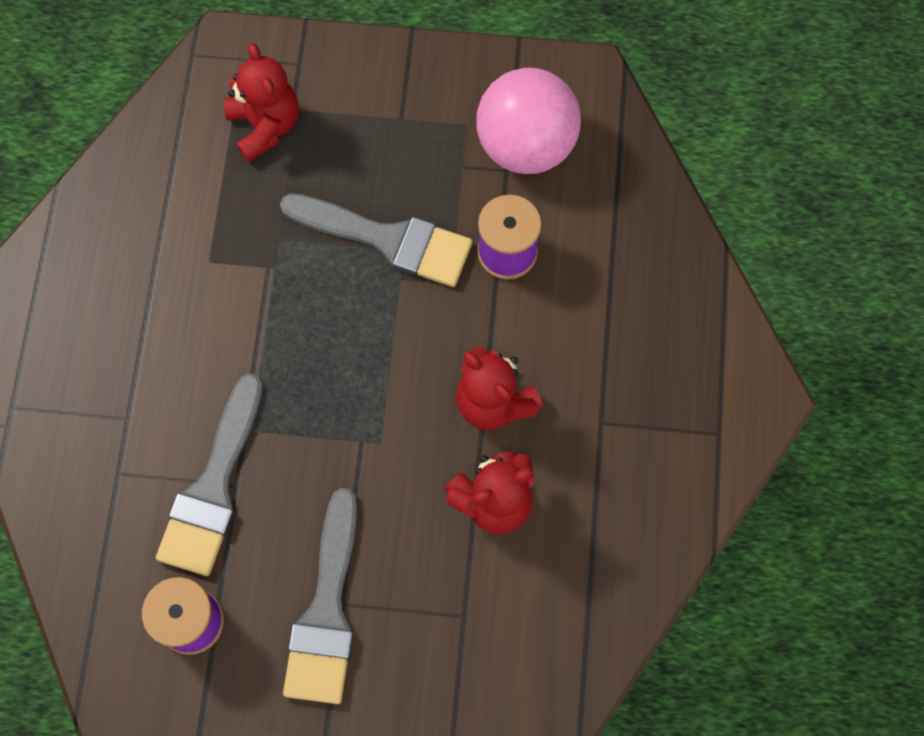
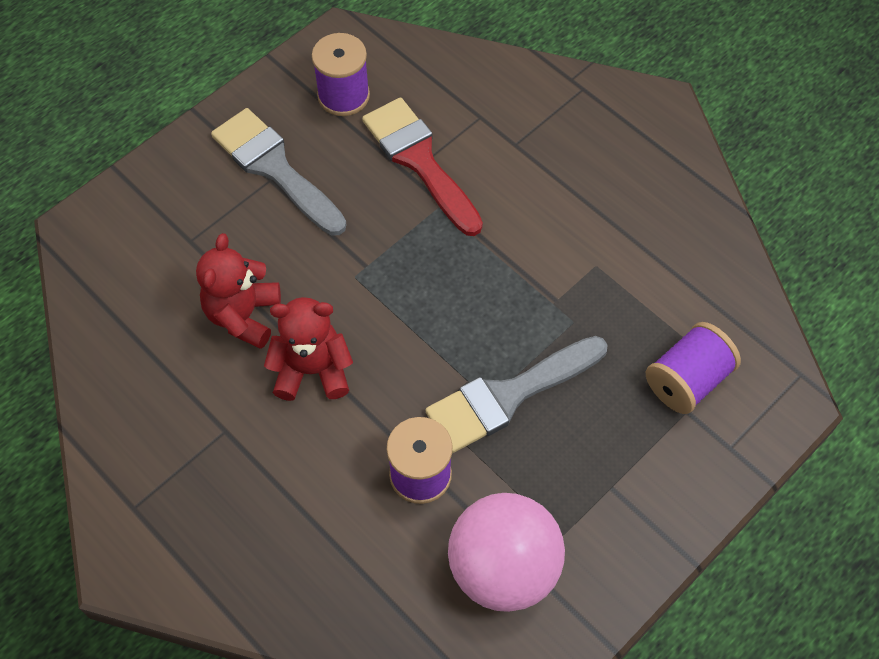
camera: 130 degrees right, 10 degrees down
grey brush [156,373,263,576] -> red brush [362,97,483,236]
red teddy bear [224,43,299,162] -> purple spool [646,322,741,414]

